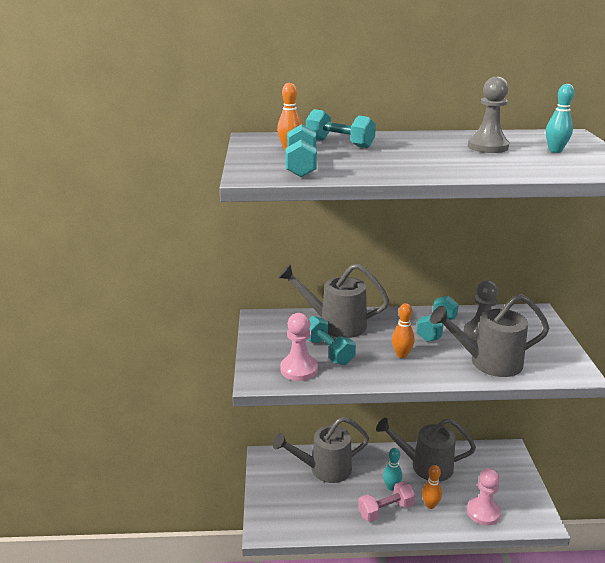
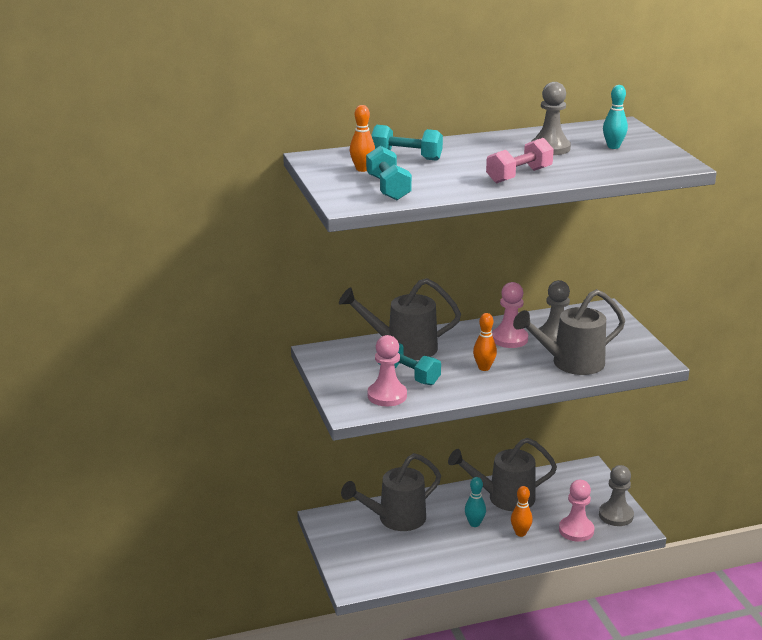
camera: 15 degrees left, 0 degrees up
pink dumbbell [358,481,415,522] -> pink dumbbell moved to [486,138,554,183]
turquoise dumbbell [417,295,459,342] -> pink pawn [492,282,528,348]
none -> grey pawn [599,465,634,526]

